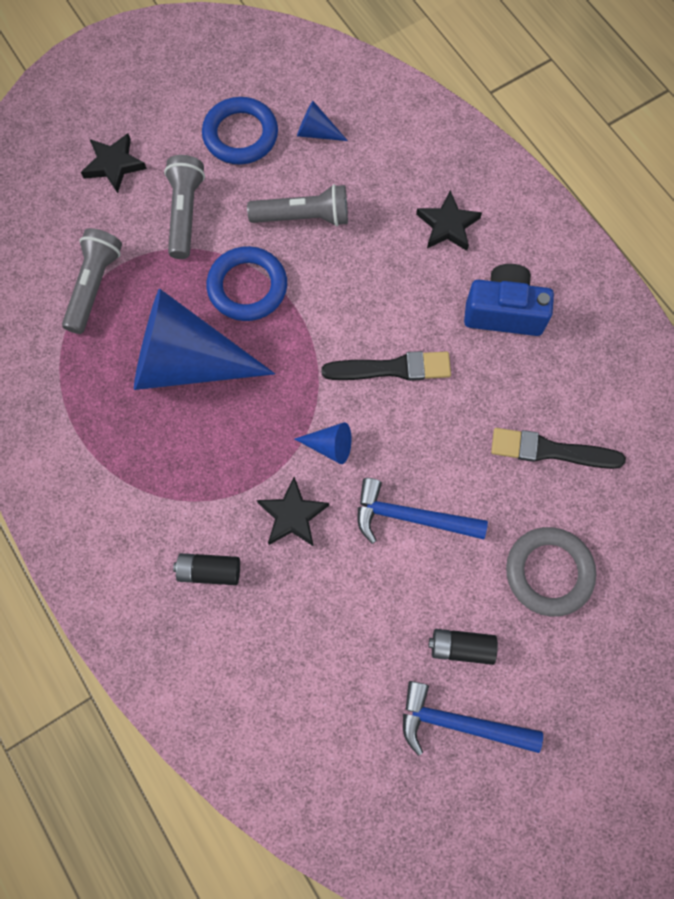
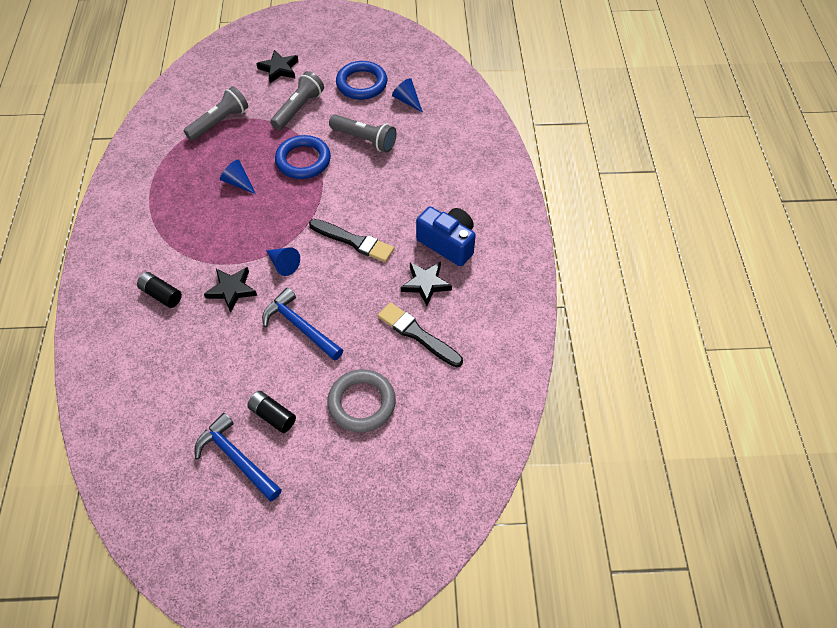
camera: 30 degrees right, 15 degrees down
blue cone [134,288,275,390] -> blue cone [220,160,256,194], size x0.40
black star [416,190,482,251] -> black star moved to [401,262,452,306]

